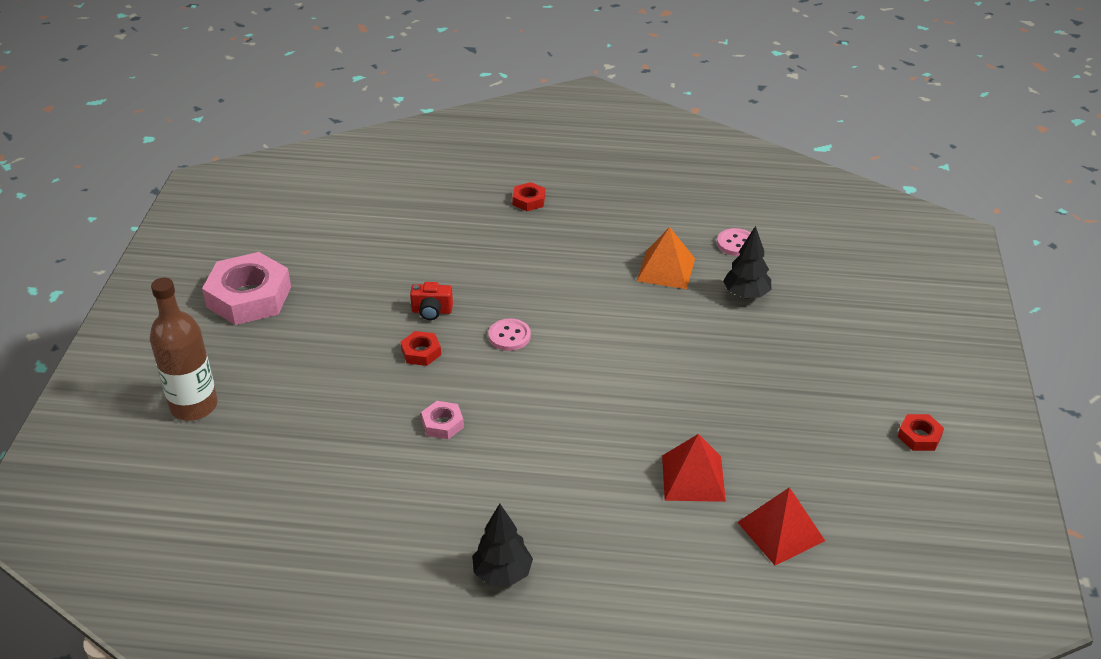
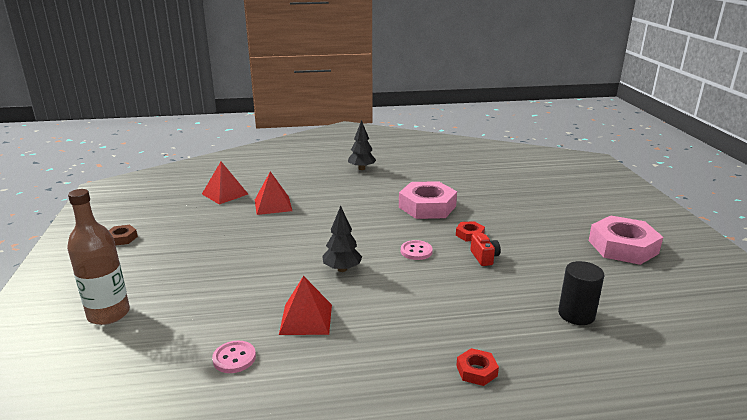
camera: 165 degrees right, 15 degrees down
brown bottle [150,278,218,421] -> brown bottle moved to [67,189,130,325]
red camera [410,282,453,320] -> red camera turned 90 degrees clockwise [470,233,501,266]
pink nut [421,401,464,439] -> pink nut [399,181,457,219], size x2.18
orange pyramid [637,227,695,289] -> red pyramid [279,276,332,335]
black tree [723,226,771,299] -> black tree moved to [322,206,362,272]
red nut [898,414,944,451] -> brown nut [108,225,138,245]
none -> black cylinder [558,261,604,325]

